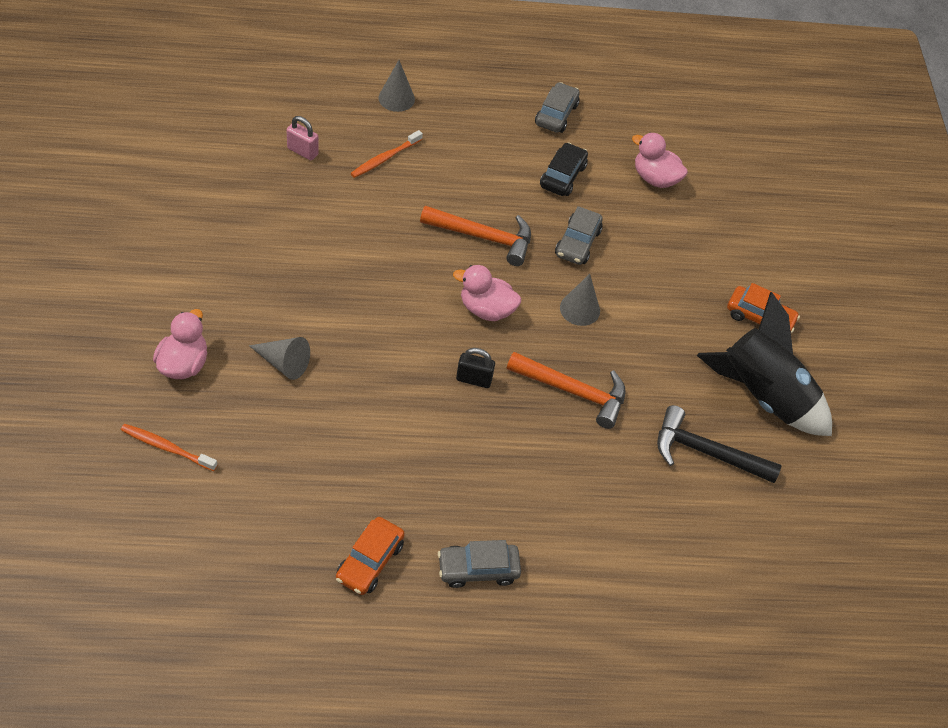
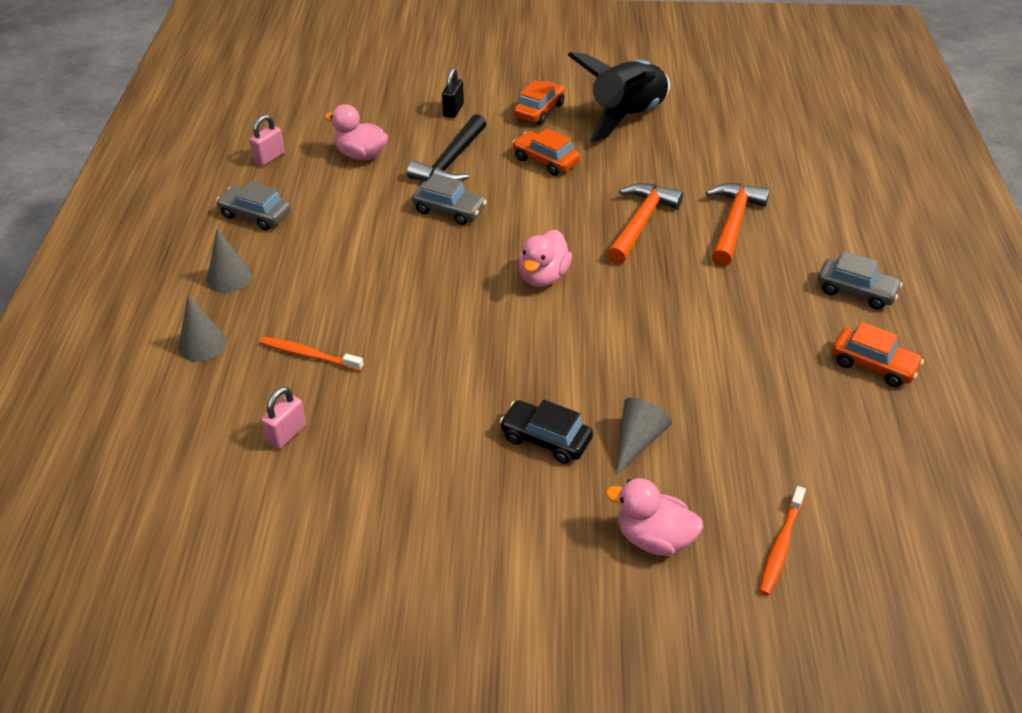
camera: 80 degrees left, 10 degrees down
orange toothbrush [351,130,423,178] -> orange toothbrush turned 150 degrees clockwise [260,337,364,371]
orange hammer [420,206,531,266] -> orange hammer moved to [705,183,770,266]
grey car [438,540,521,588] -> grey car turned 60 degrees counterclockwise [818,251,903,310]
black padlock [456,348,495,388] -> black padlock moved to [442,68,464,118]
black car [540,142,588,196] -> black car moved to [499,400,593,464]
grey cone [560,274,600,326] -> grey cone moved to [206,228,252,293]
pink duck [632,133,688,188] -> pink duck turned 75 degrees clockwise [324,104,388,160]
black hammer [657,405,781,483] -> black hammer moved to [407,114,486,181]
none -> pink padlock [249,115,285,166]
none -> orange car [512,128,580,176]

